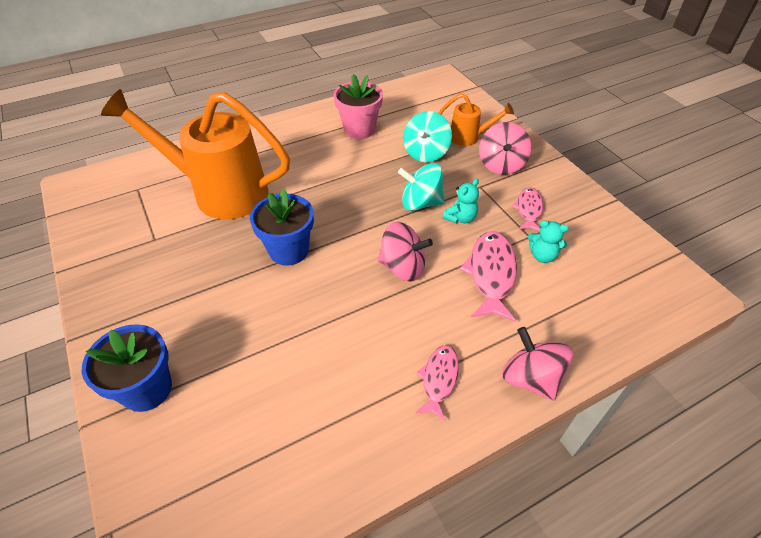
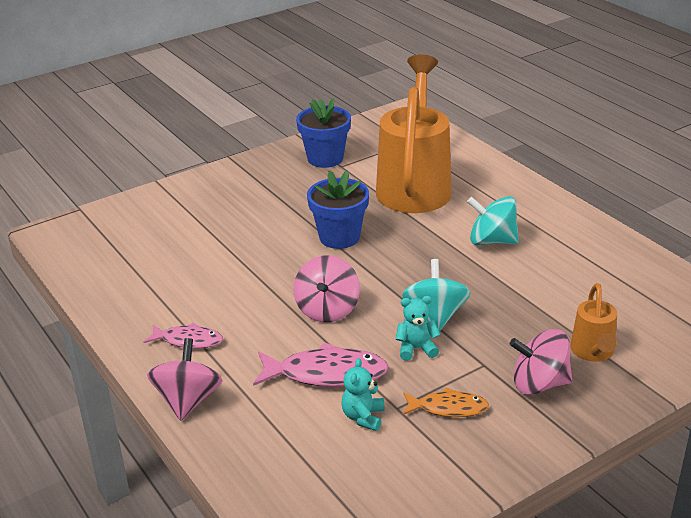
camera: 85 degrees right, 15 degrees down
blue flower pot [82,324,172,412] -> blue flower pot moved to [296,99,351,168]
pink flower pot [334,74,383,139] -> none
turquoise spinning top [403,111,452,162] -> turquoise spinning top moved to [467,196,519,245]
turquoise teddy bear [442,179,479,223] -> turquoise teddy bear turned 135 degrees clockwise [396,296,440,361]
pink spinning top [502,327,574,401] -> pink spinning top turned 45 degrees counterclockwise [147,338,223,421]
pink fish [512,187,543,231] -> orange fish [403,387,489,417]

